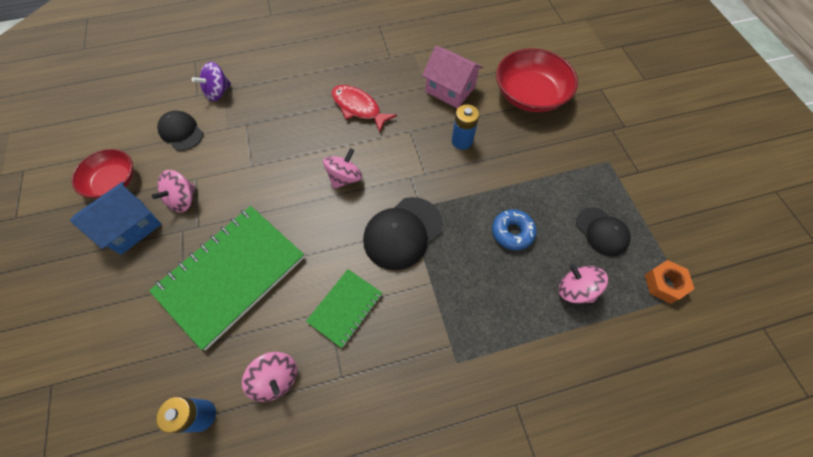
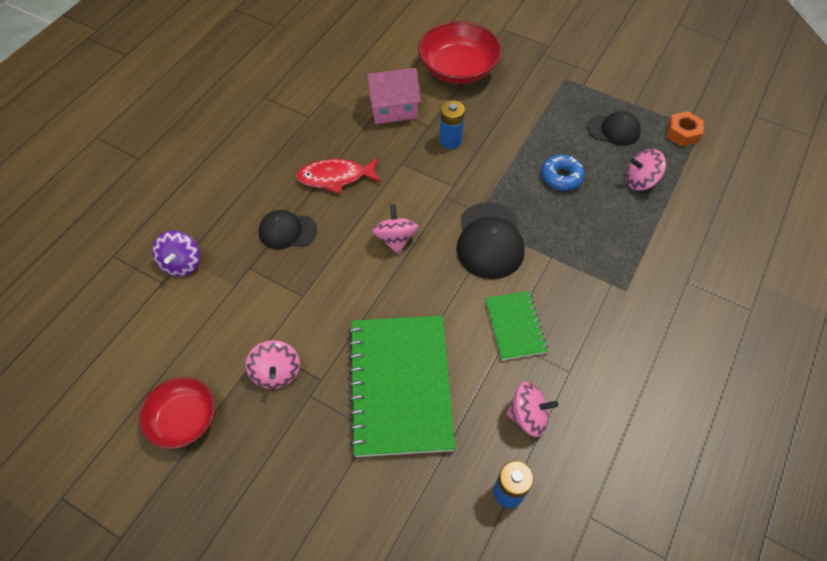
camera: 45 degrees left, 5 degrees down
blue house [70,182,162,255] -> none
black cap [157,110,203,151] -> black cap moved to [259,210,317,249]

